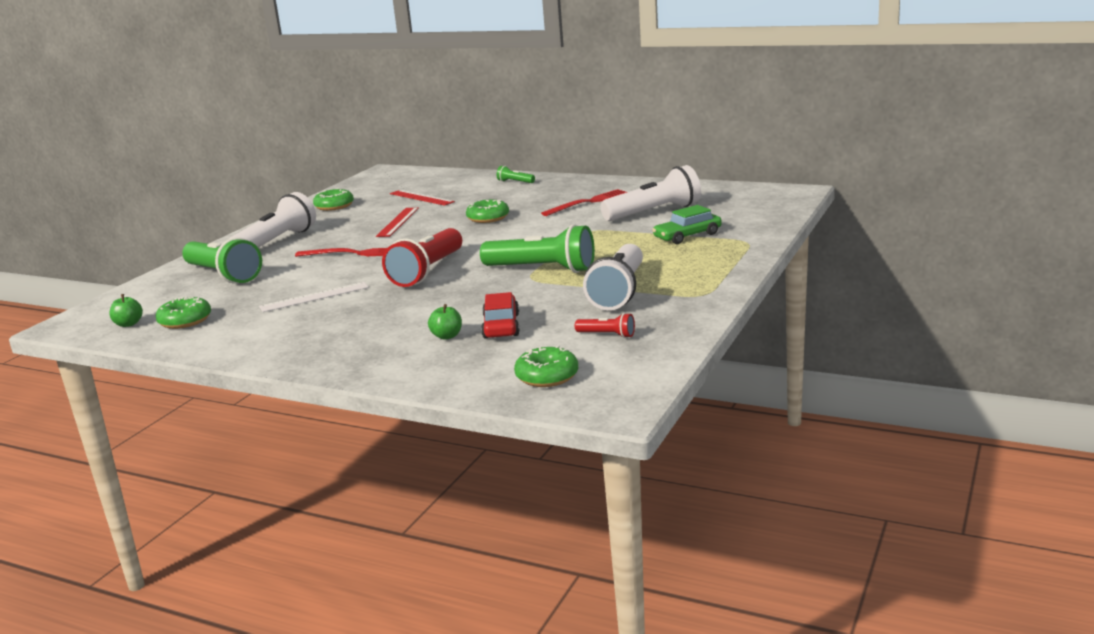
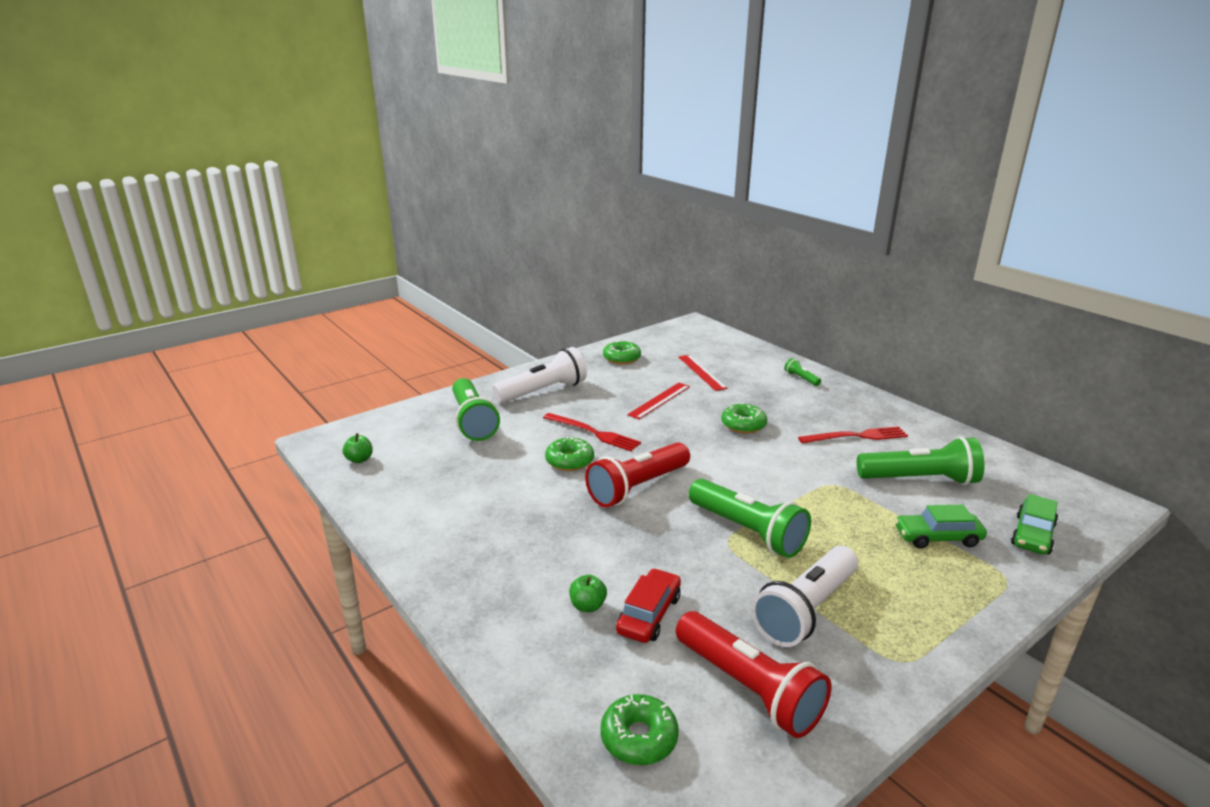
camera: 25 degrees right, 5 degrees up
green donut [156,297,211,329] -> green donut moved to [545,437,594,471]
white ruler [259,282,369,312] -> none
red flashlight [575,313,635,338] -> red flashlight [676,611,831,738], size x2.26
white flashlight [601,165,701,221] -> green flashlight [857,436,984,485]
none -> green car [1011,494,1058,555]

